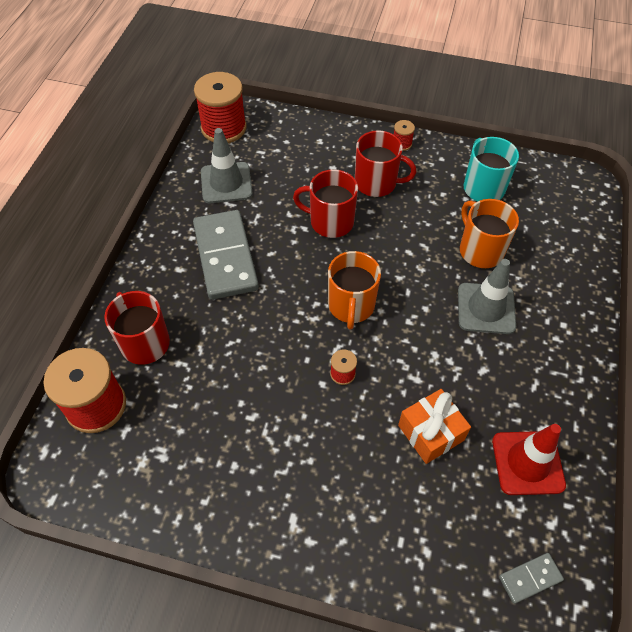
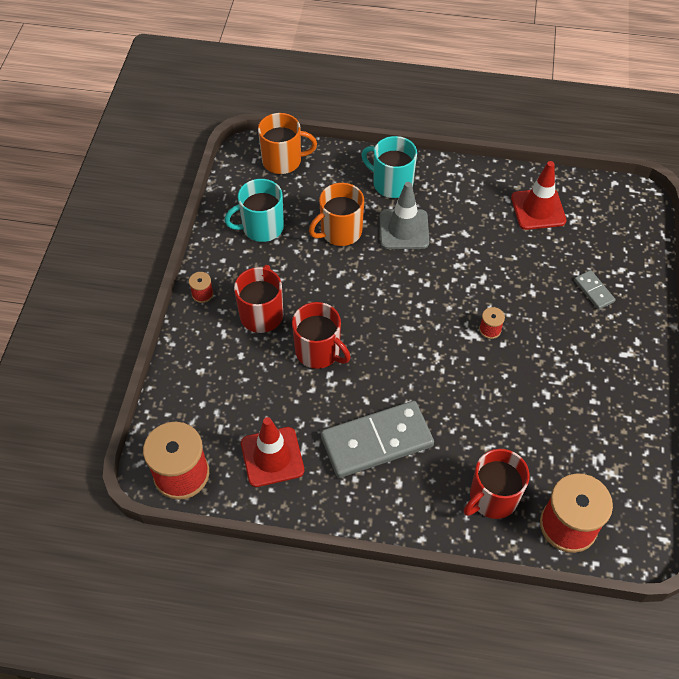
camera: 95 degrees left, 0 degrees up
grey traffic cone [201,128,253,203] -> red traffic cone [241,417,304,487]
red mug [293,169,358,238] -> red mug turned 60 degrees counterclockwise [292,302,351,369]
orange mug [328,251,381,330] -> orange mug moved to [258,113,317,174]
orange gift [398,389,471,464] -> none
grey domino [499,553,564,604] -> grey domino moved to [574,270,615,310]
none -> turquoise mug [361,136,417,198]

